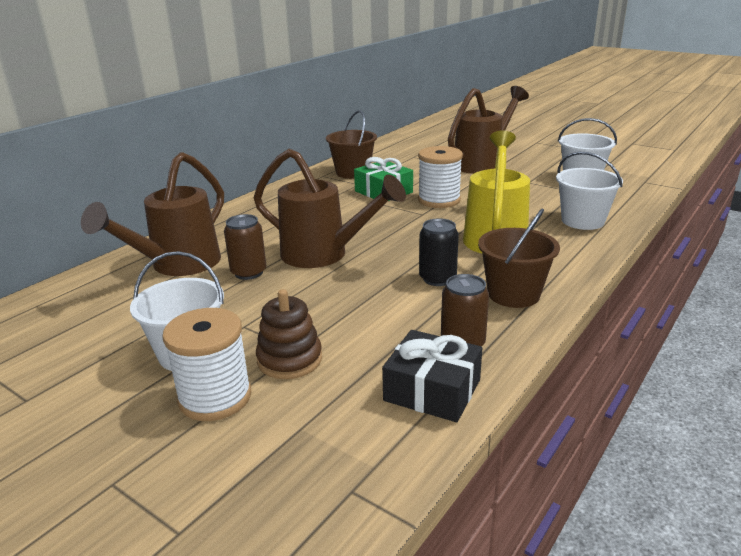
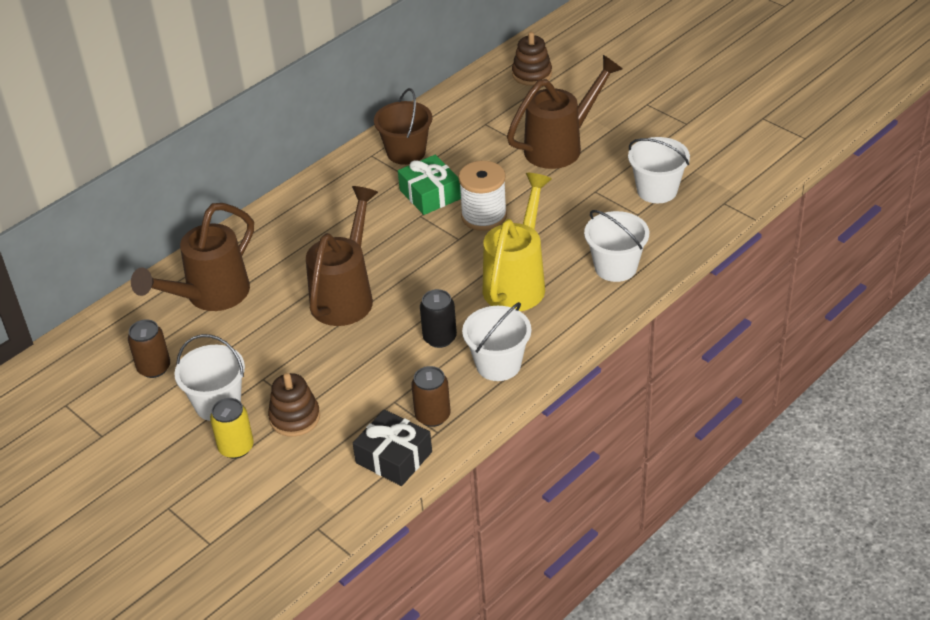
camera: 10 degrees right, 15 degrees up
white spool [162,308,252,421] -> yellow can [210,398,254,459]
brown can [224,214,266,280] -> brown can moved to [128,319,170,378]
brown watering can [254,148,406,268] -> brown watering can turned 105 degrees counterclockwise [306,186,378,326]
brown bucket [478,209,560,308] -> white bucket [462,302,531,381]
none -> brown stacking toy [512,32,552,86]

